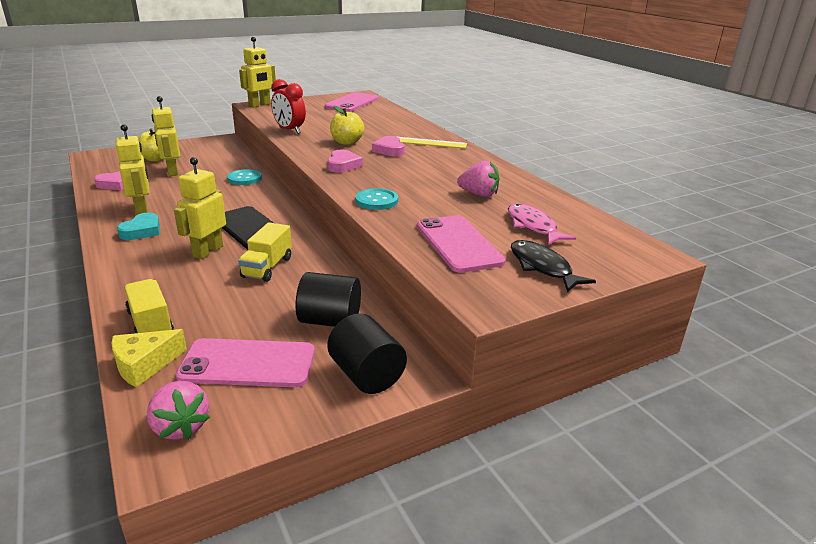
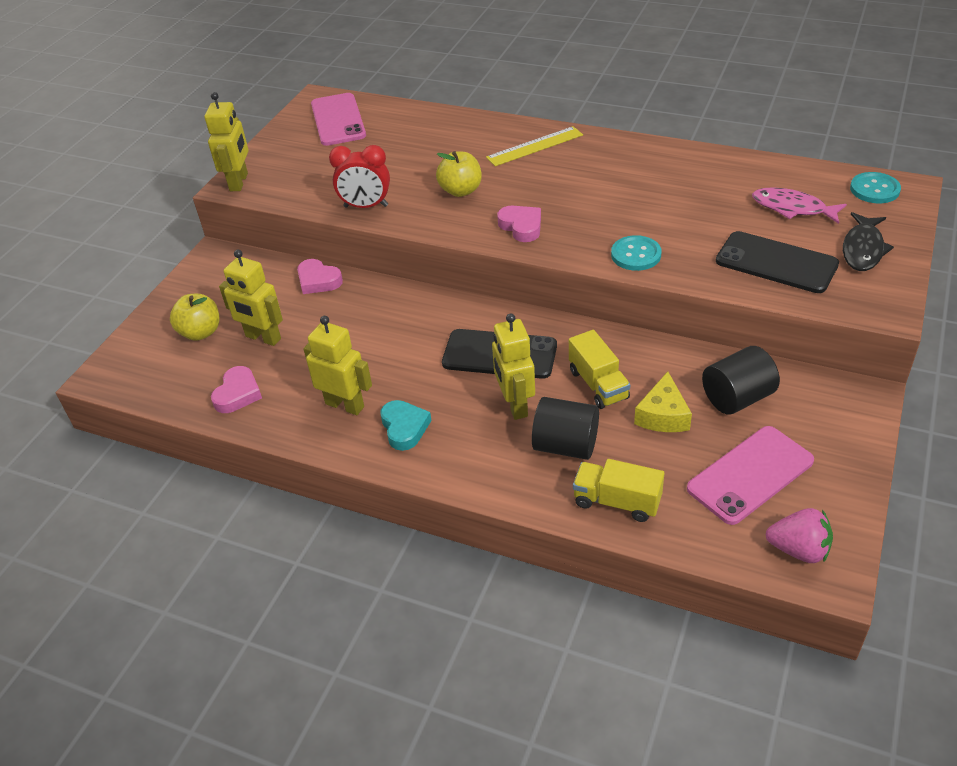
camera: 35 degrees left, 15 degrees up
yellow cheese [111,329,187,387] -> yellow cheese moved to [634,372,692,432]
turquoise button [227,169,262,185] -> turquoise button moved to [850,172,901,203]
black cylinder [327,313,407,394] -> black cylinder moved to [532,397,599,460]
pink heart [372,136,405,156] -> pink heart moved to [297,259,343,294]
pink phone [417,215,506,273] -> black phone [716,231,839,293]
pink strawberry [457,160,499,197] -> none
black fish [511,240,596,292] -> black fish turned 90 degrees counterclockwise [843,212,894,271]

